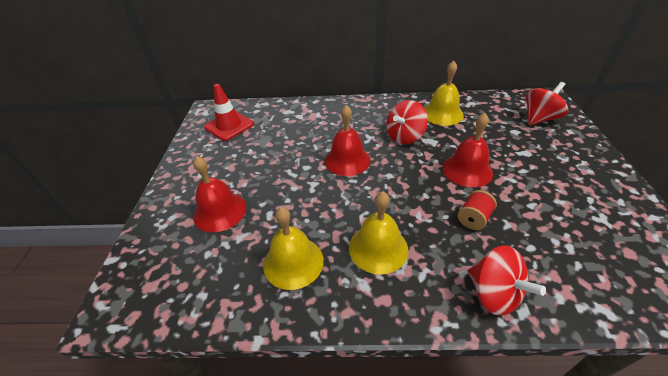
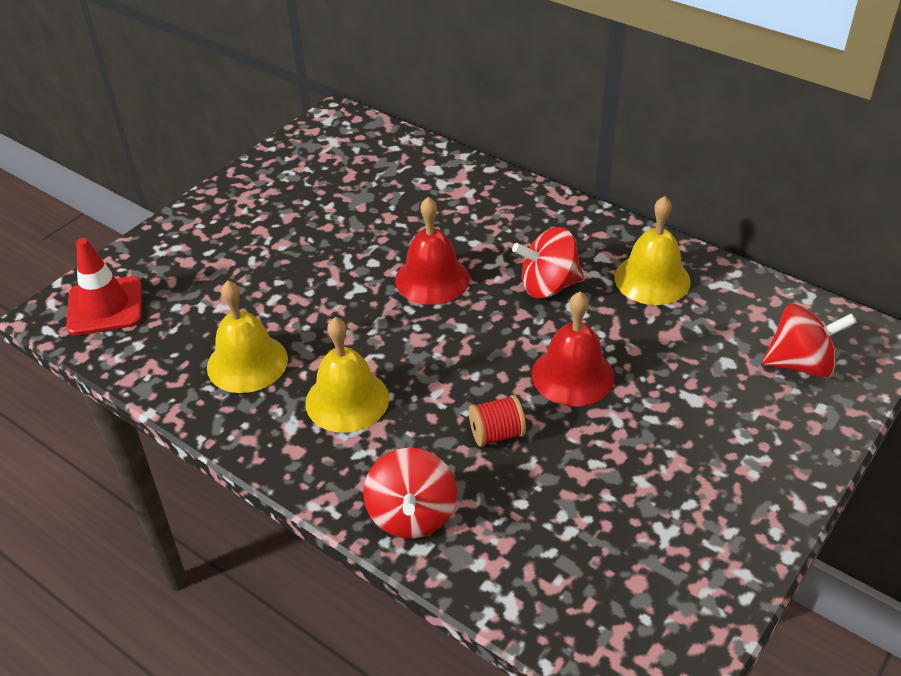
camera: 35 degrees right, 0 degrees up
red bell [193,156,246,232] -> none
red traffic cone [204,84,254,141] -> red traffic cone moved to [66,238,142,336]

